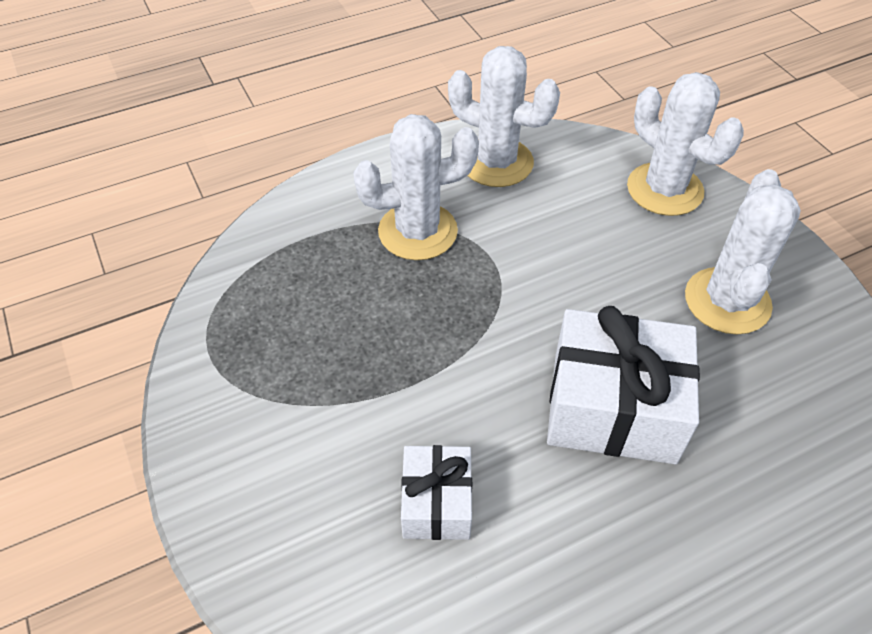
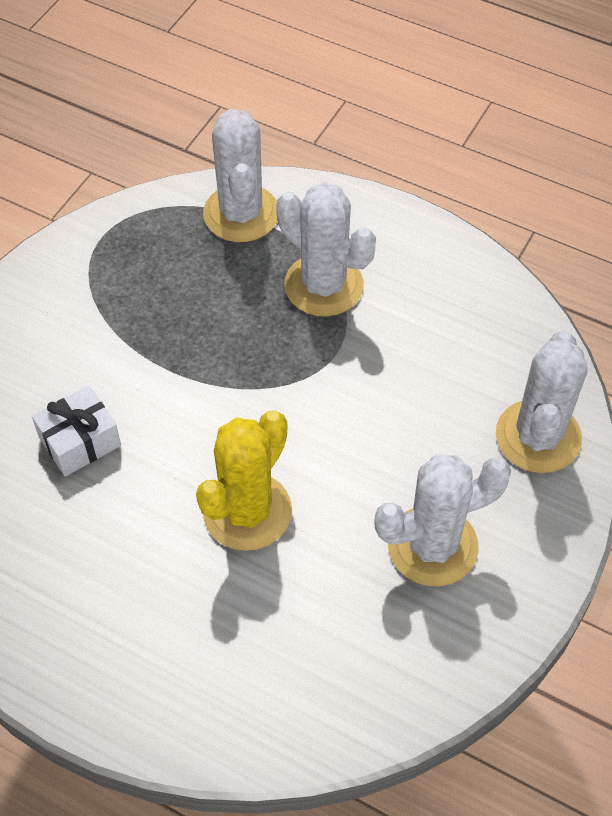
camera: 55 degrees right, 5 degrees up
white cactus [448,46,560,187] -> white cactus moved to [203,109,277,242]
white gift [547,306,700,464] -> yellow cactus [196,410,292,551]

